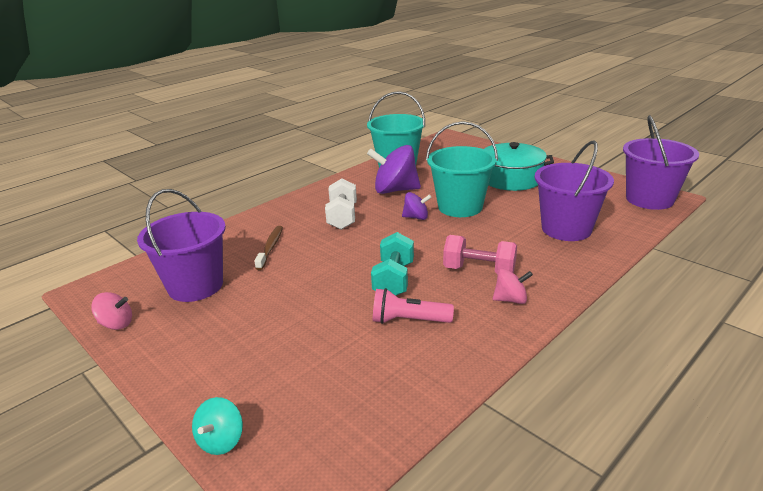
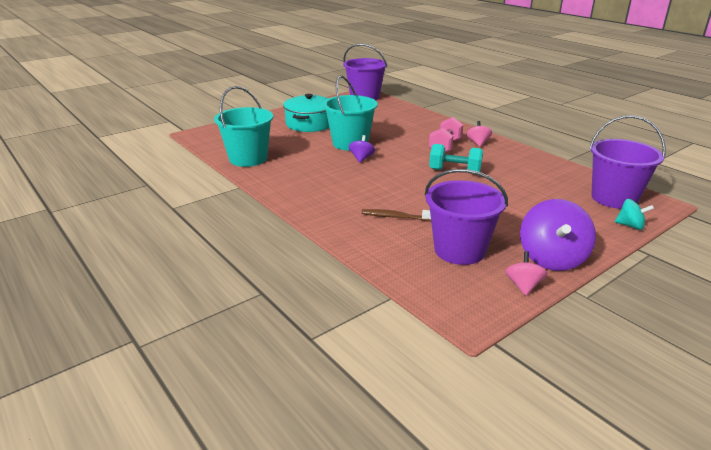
camera: 85 degrees left, 0 degrees up
white dumbbell [325,178,357,230] -> none
purple spinning top [367,145,421,194] -> purple spinning top moved to [520,199,596,271]
pink flashlight [373,288,454,324] -> none
purple bucket [535,141,614,241] -> purple bucket moved to [589,115,666,209]

